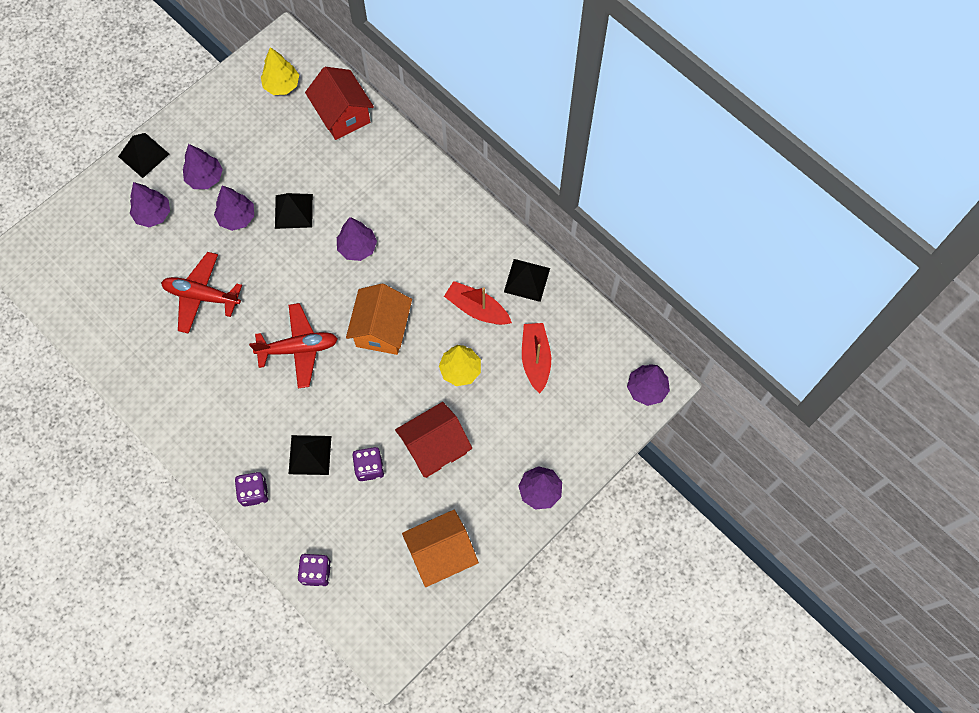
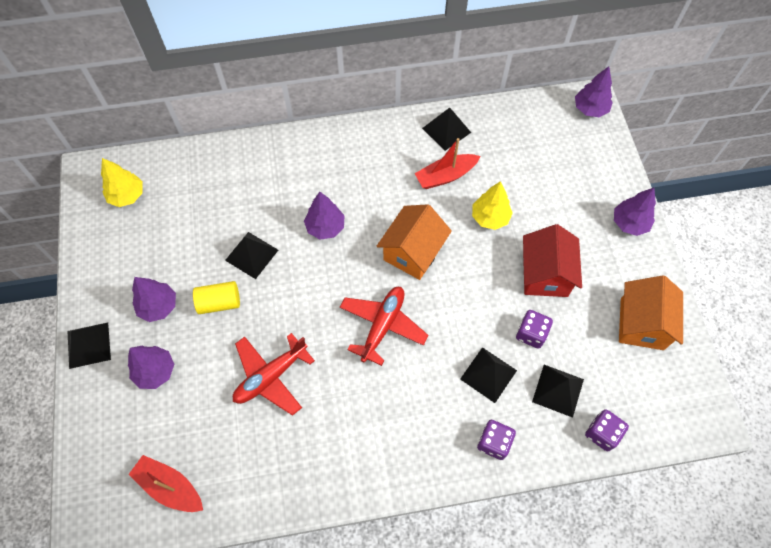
camera: 55 degrees left, 5 degrees down
purple tree [214,186,254,231] -> yellow cylinder [193,281,240,314]
red house [305,67,374,140] -> none
orange house [346,284,412,355] -> orange house turned 75 degrees clockwise [377,204,452,280]
red boat [522,323,551,393] -> red boat moved to [128,455,203,512]
none -> black pyramid [532,365,584,418]

